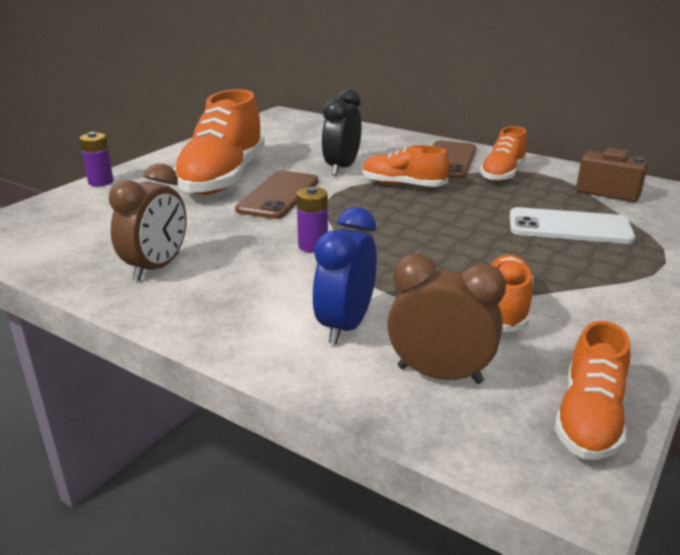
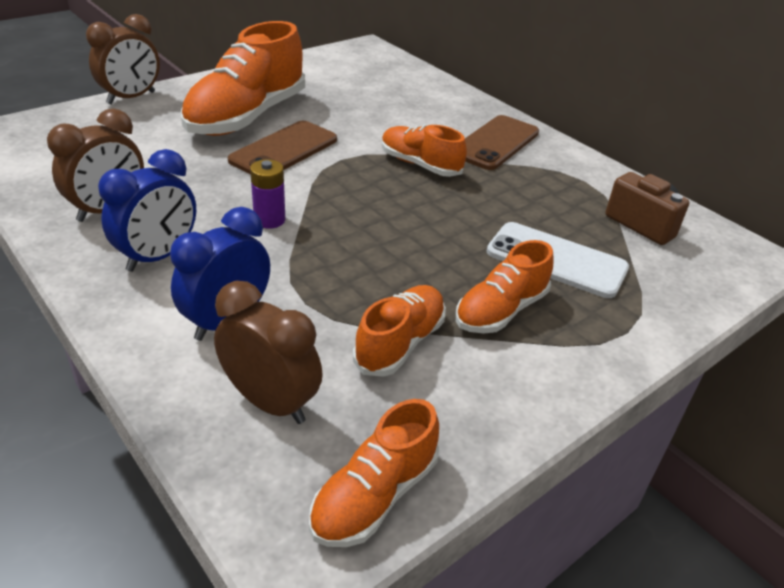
camera: 15 degrees right, 10 degrees up
purple battery [79,132,114,186] -> brown clock [86,14,160,104]
black clock [322,89,361,176] -> none
orange shoe [480,126,527,182] -> orange shoe moved to [456,240,554,333]
none -> blue clock [98,149,196,272]

